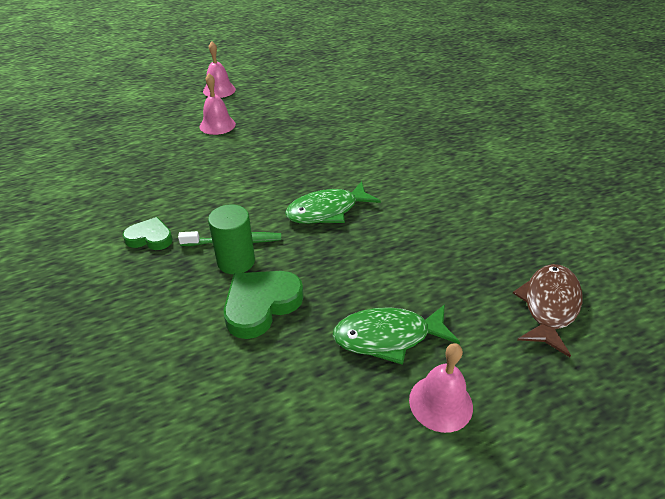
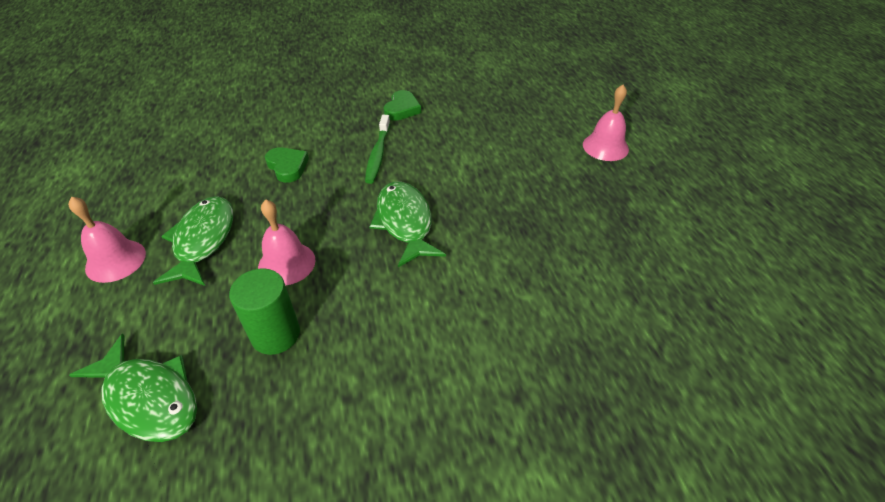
camera: 100 degrees right, 5 degrees up
pink bell [203,41,236,98] -> pink bell moved to [258,199,316,286]
green cylinder [208,204,255,274] -> green cylinder moved to [229,268,300,355]
green heart [224,271,303,339] -> green heart [265,147,309,183], size x0.63
brown fish [513,264,582,357] -> green fish [69,334,197,442]

